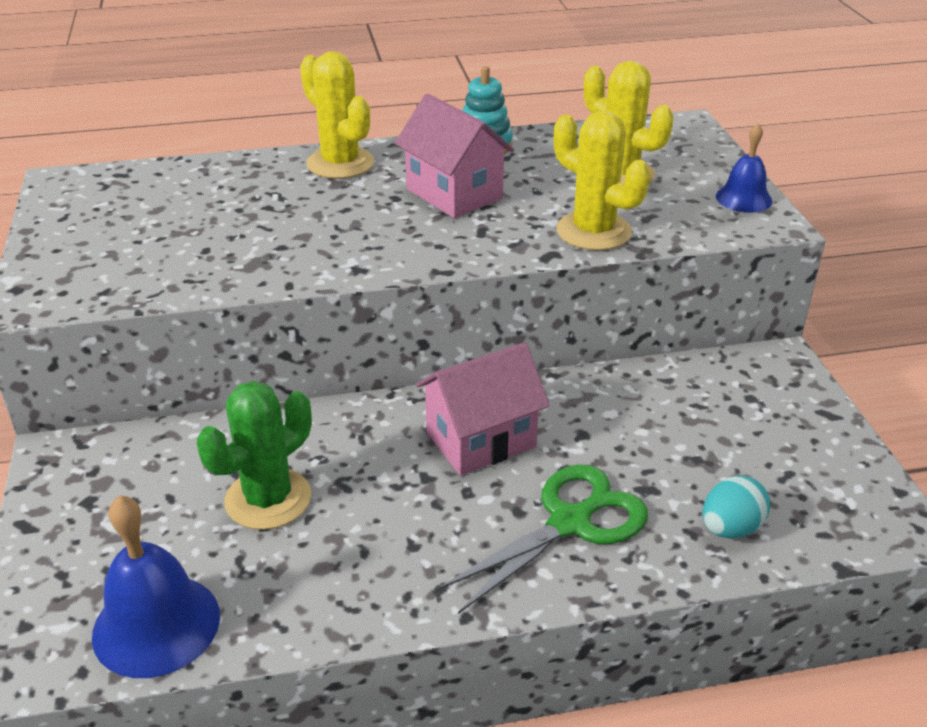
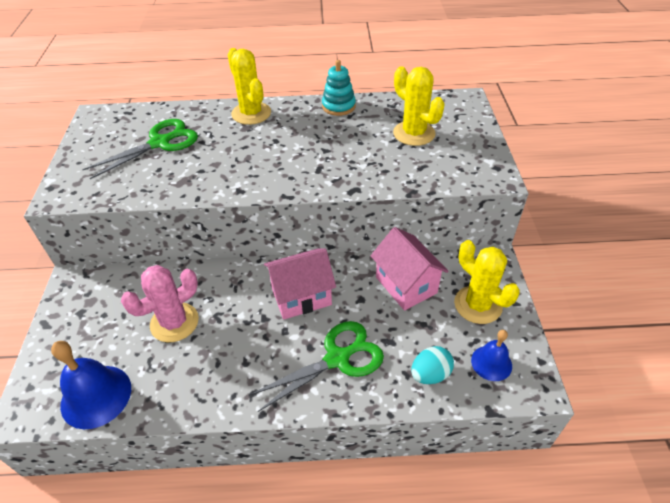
camera: 10 degrees right, 10 degrees up
green cactus [197,381,312,530] -> pink cactus [121,265,199,342]
pink house [395,94,514,218] -> pink house moved to [371,227,449,311]
yellow cactus [554,111,650,250] -> yellow cactus moved to [454,240,520,324]
blue bell [716,124,772,213] -> blue bell moved to [471,330,512,381]
none -> green scissors [82,119,198,179]

